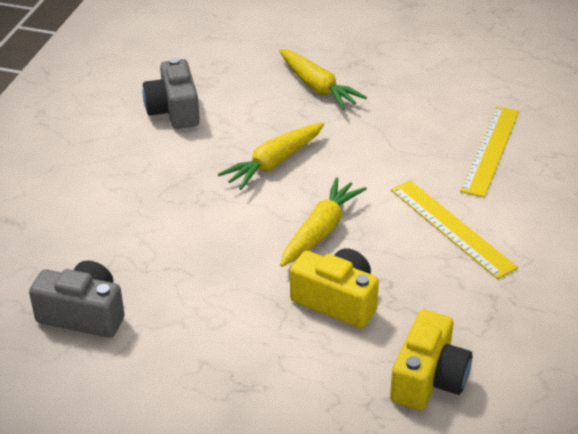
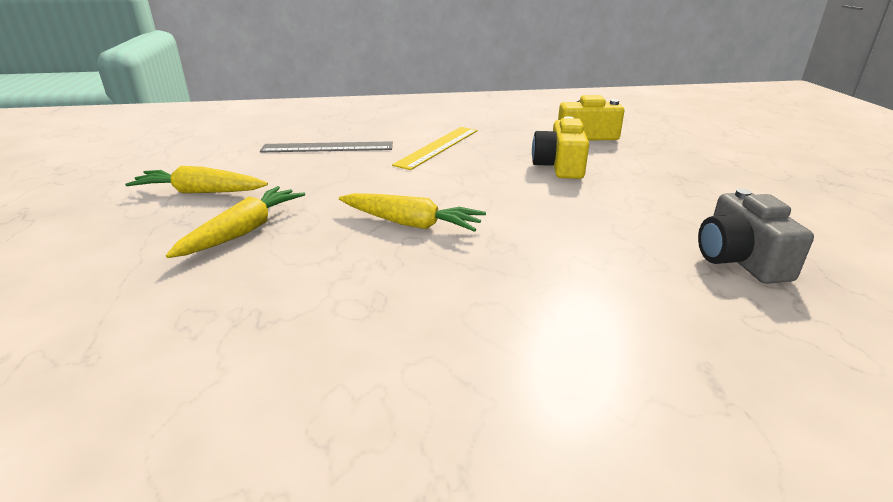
camera: 115 degrees left, 10 degrees down
grey camera [143,58,200,129] -> none
yellow carrot [280,177,367,267] -> yellow carrot moved to [125,166,268,194]
yellow ruler [460,106,519,197] -> grey ruler [260,141,393,153]

